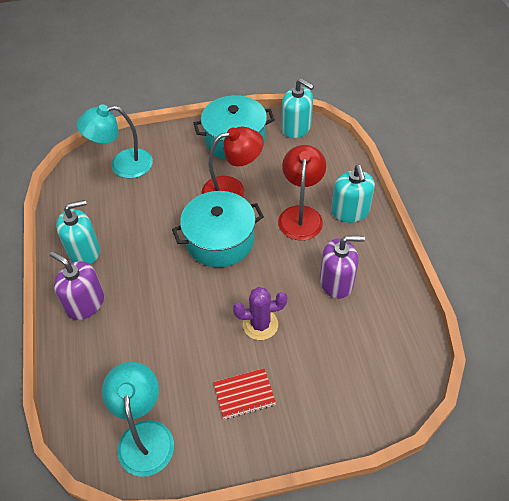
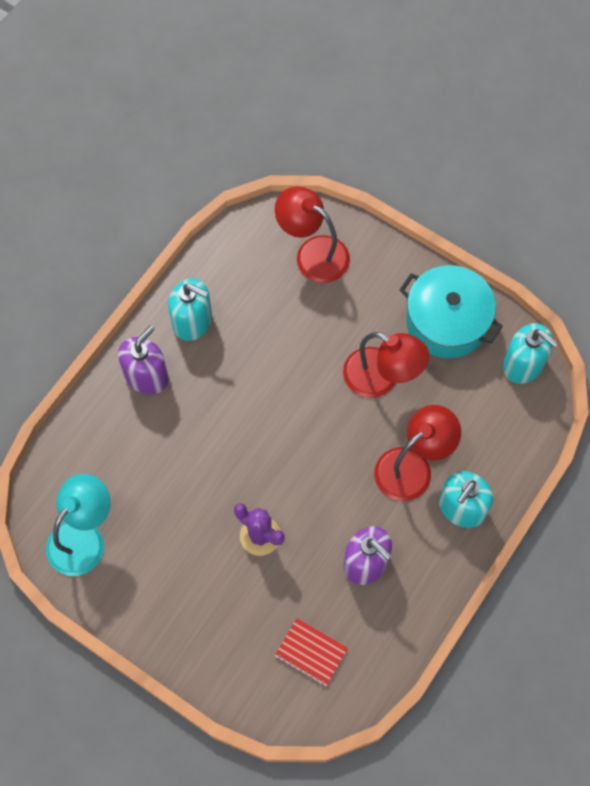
camera: 45 degrees right, 15 degrees up
purple soap dispenser [50,251,104,320] -> purple soap dispenser turned 45 degrees clockwise [118,325,169,395]
turquoise lamp [77,104,153,178] -> red lamp [275,186,350,283]
turquoise pot [172,191,264,267] -> none
red notebook [214,368,276,419] -> red notebook moved to [275,618,348,686]
turquoise soap dispenser [281,78,314,138] -> turquoise soap dispenser turned 45 degrees counterclockwise [503,323,559,384]

